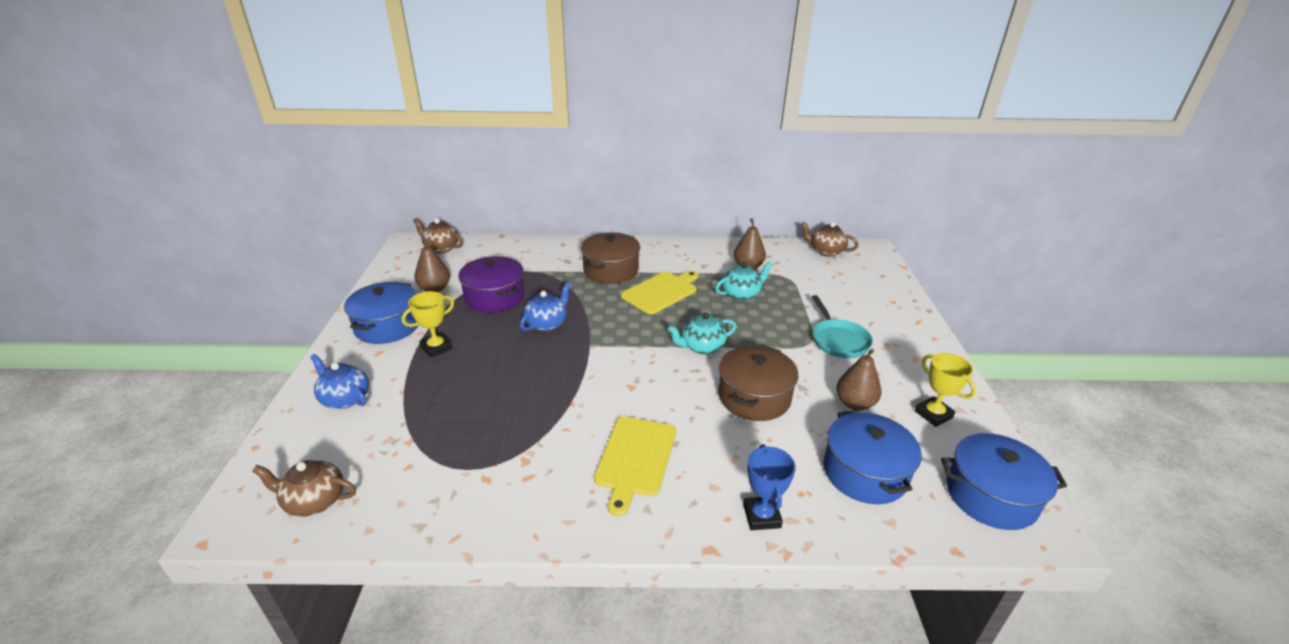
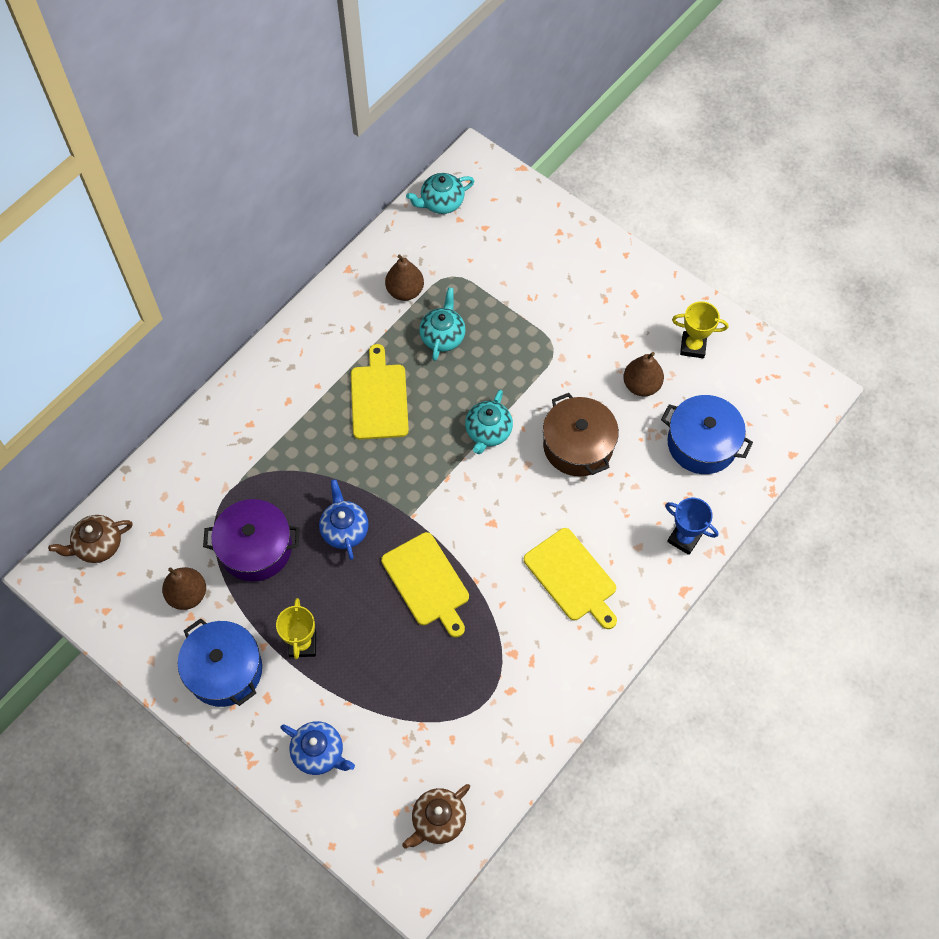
camera: 50 degrees left, 30 degrees up
blue teapot [310,354,369,409] -> blue teapot turned 135 degrees counterclockwise [281,721,355,775]
brown pot [581,232,640,284] -> none
brown teapot [800,222,858,257] -> turquoise teapot [406,173,474,214]
turquoise pan [812,295,873,358] -> none
blue pot [941,433,1067,530] -> none
none -> yellow cutting board [381,532,469,637]

